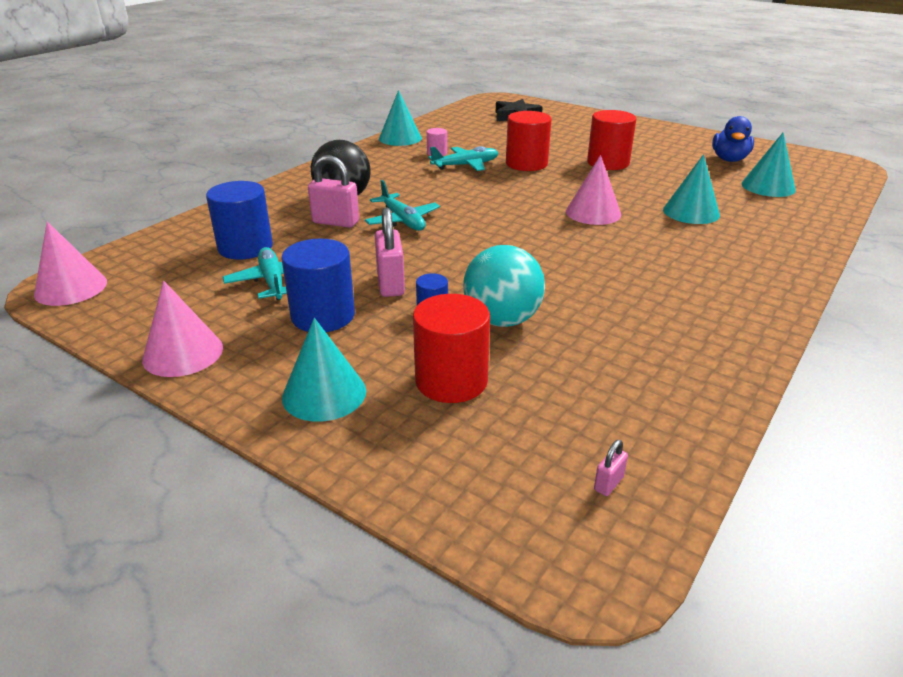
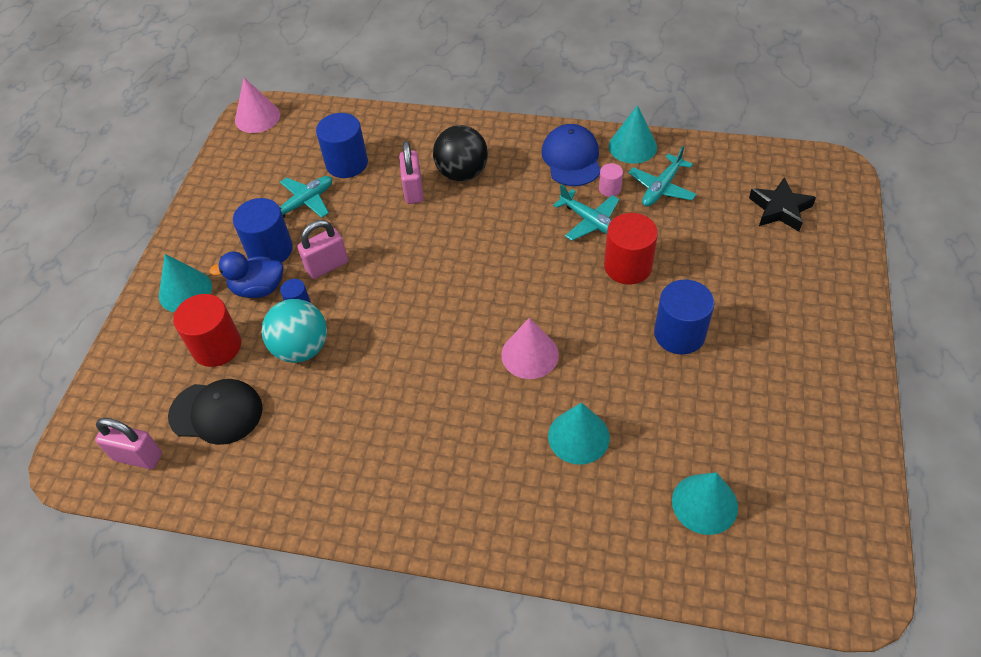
camera: 70 degrees right, 20 degrees up
pink cone [142,281,223,377] -> none
turquoise plane [365,180,440,231] -> turquoise plane moved to [628,146,696,207]
red cylinder [587,110,636,170] -> blue cylinder [654,280,714,354]
pink padlock [594,440,628,496] -> pink padlock [95,418,162,469], size x2.13
blue duck [712,116,754,162] -> blue duck moved to [209,251,283,298]
none -> black cap [168,379,263,445]
none -> blue cap [542,124,600,186]

